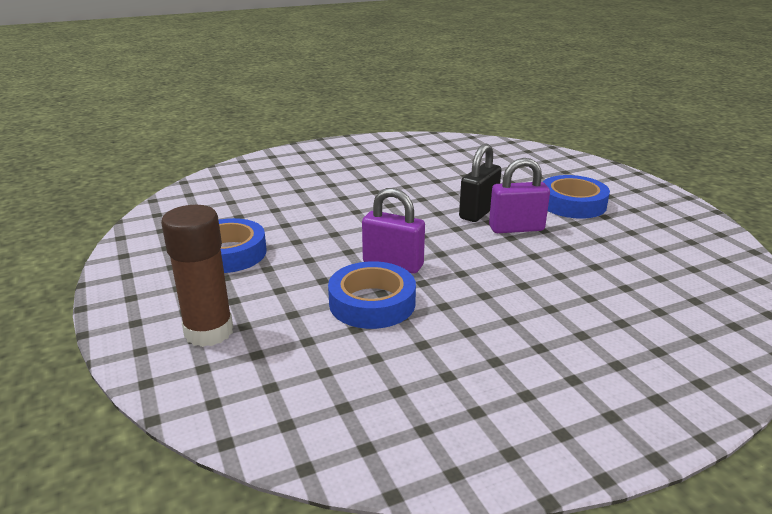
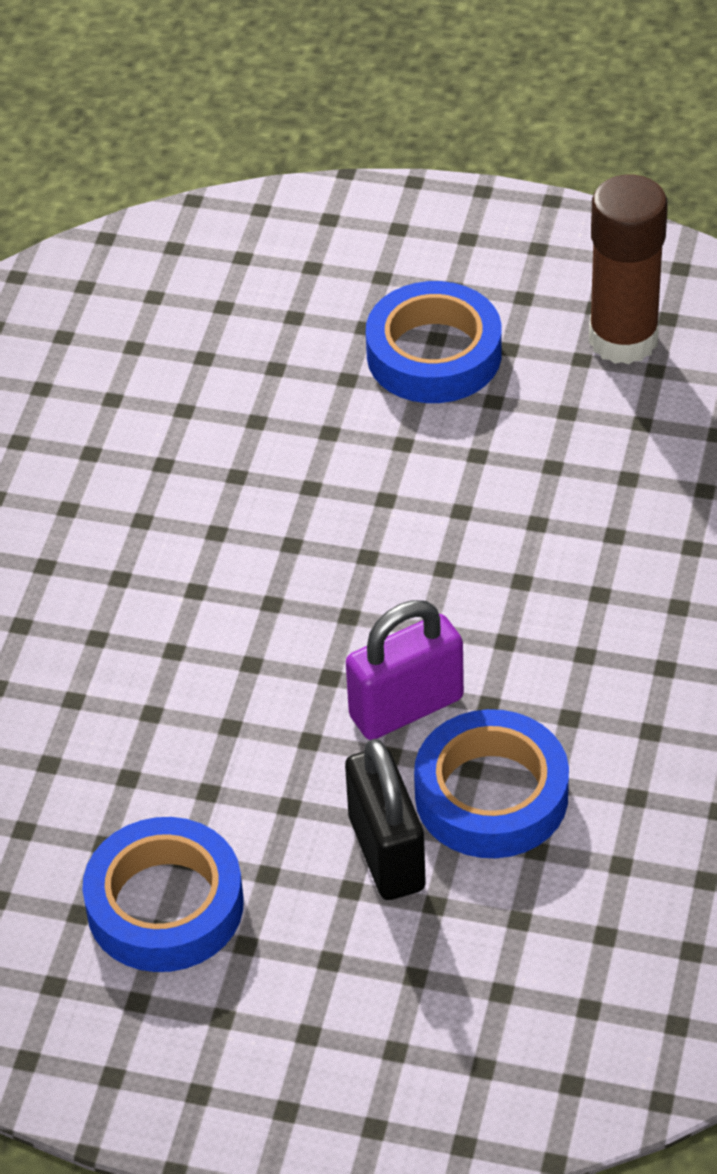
camera: 50 degrees left, 20 degrees up
brown glue stick [161,205,233,347] -> brown glue stick moved to [589,175,668,364]
black padlock [459,144,501,222] -> black padlock moved to [345,739,426,900]
purple padlock [489,158,550,233] -> none

